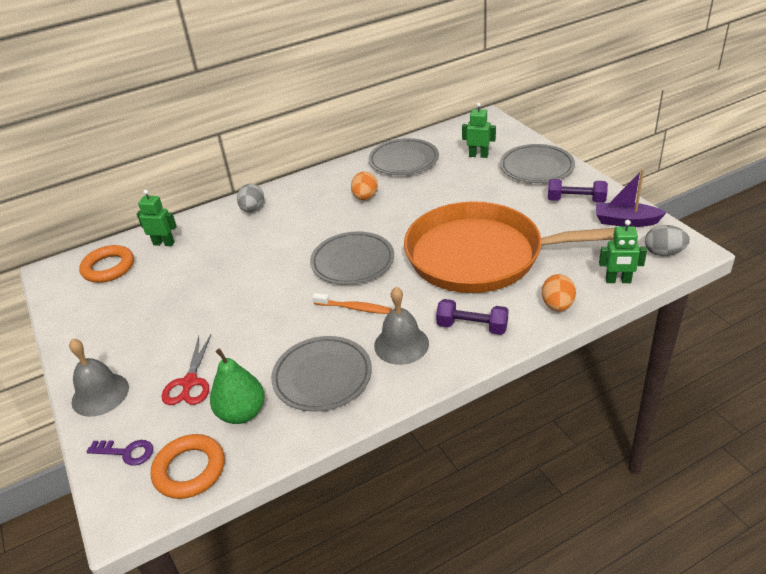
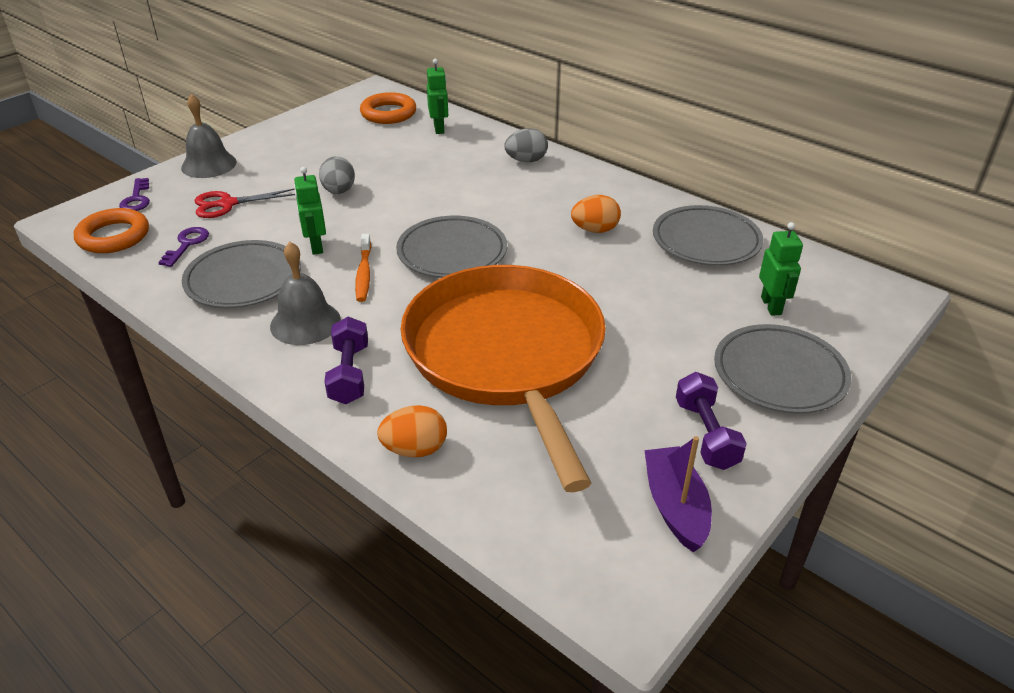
camera: 65 degrees right, 0 degrees up
green pear [210,348,265,424] -> purple key [158,227,209,267]
green robot [599,220,647,283] -> green robot moved to [294,167,326,255]
grey egg [645,225,690,256] -> grey egg moved to [319,156,355,194]

